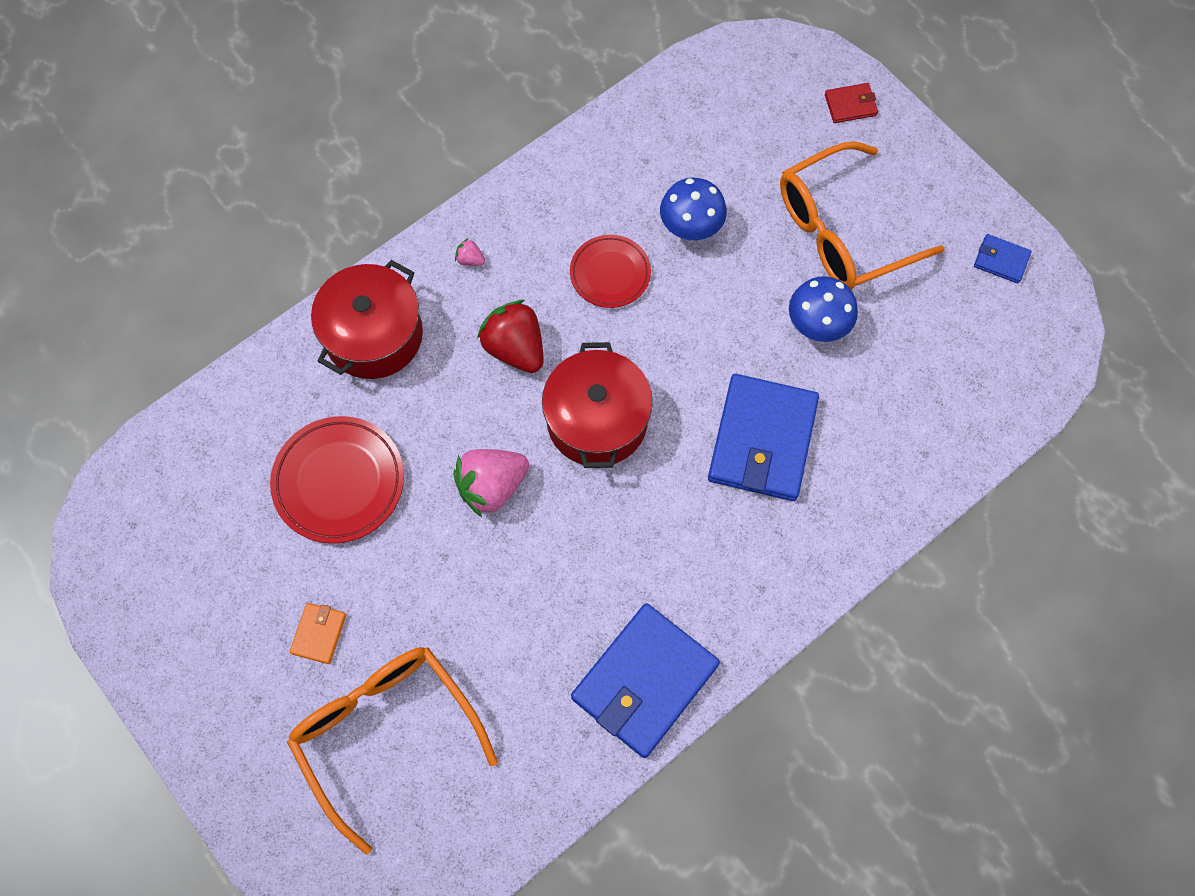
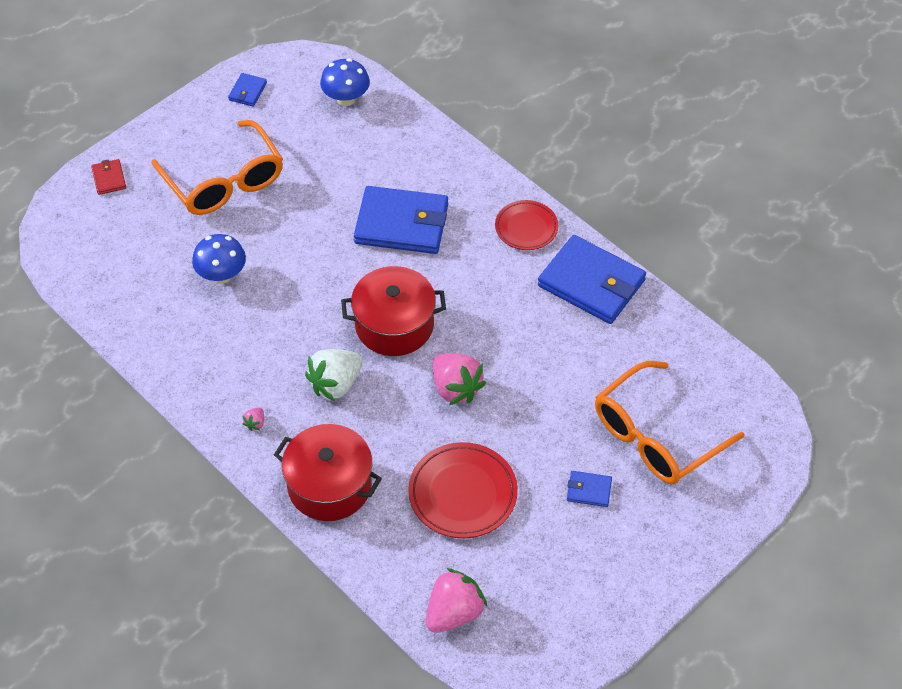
camera: 95 degrees left, 15 degrees down
orange wallet [290,603,346,664] -> blue wallet [567,471,612,507]
red strawberry [477,300,544,373] -> white strawberry [305,349,363,401]
red plate [570,235,651,308] -> red plate moved to [495,200,558,250]
blue mushroom [789,276,858,342] -> blue mushroom moved to [320,58,370,106]
none -> pink strawberry [426,568,487,633]

